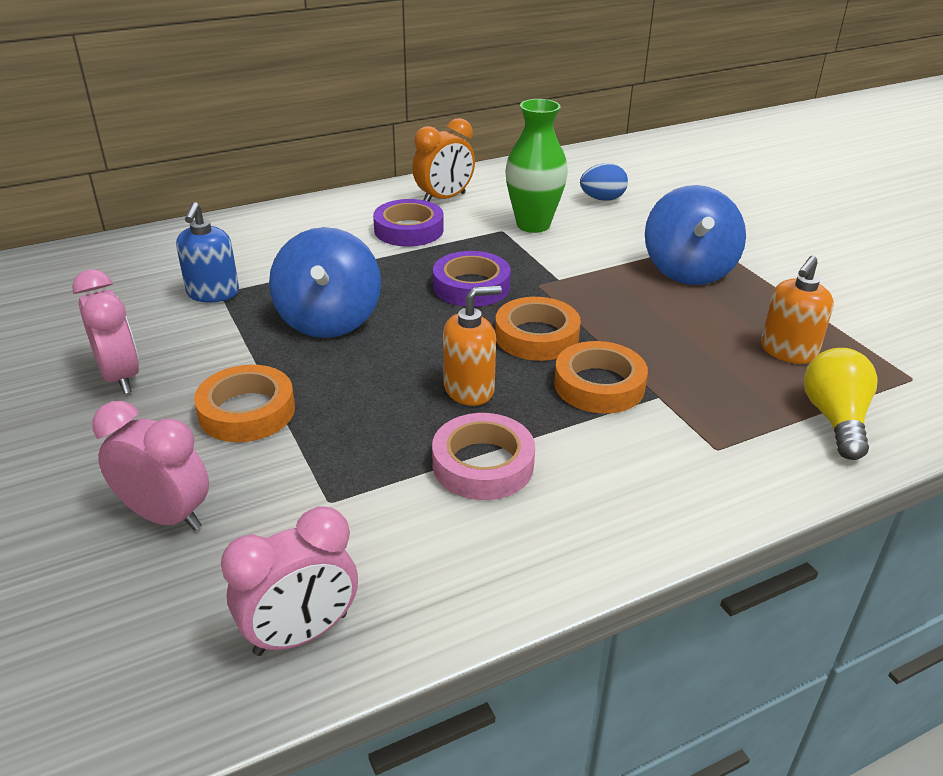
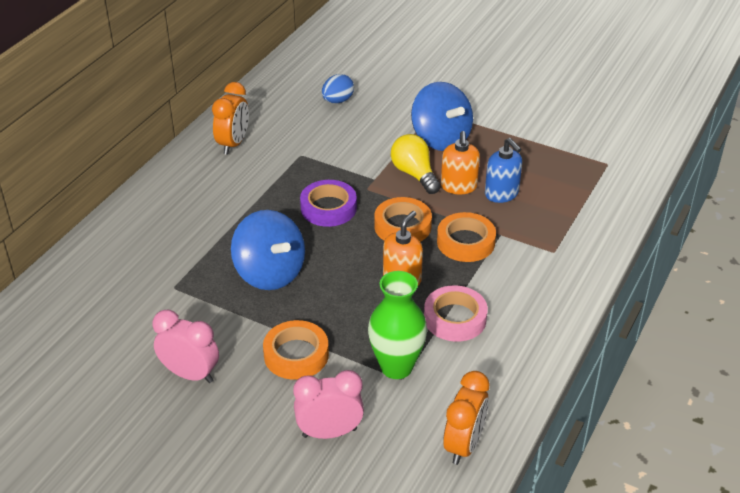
camera: 35 degrees left, 5 degrees up
blue soap dispenser [176,202,239,302] -> blue soap dispenser moved to [485,138,522,203]
pink clock [221,506,358,656] -> orange clock [443,371,489,465]
purple tape [373,199,444,246] -> none
green vase [505,99,568,233] -> green vase moved to [368,271,427,379]
orange soap dispenser [761,256,834,364] -> orange soap dispenser moved to [441,131,480,195]
yellow light bulb [804,348,878,460] -> yellow light bulb moved to [391,134,441,194]

